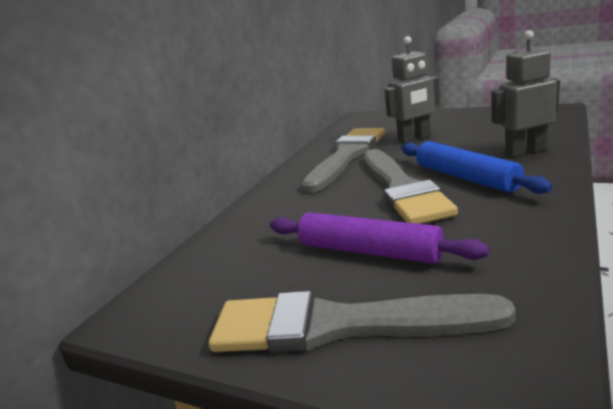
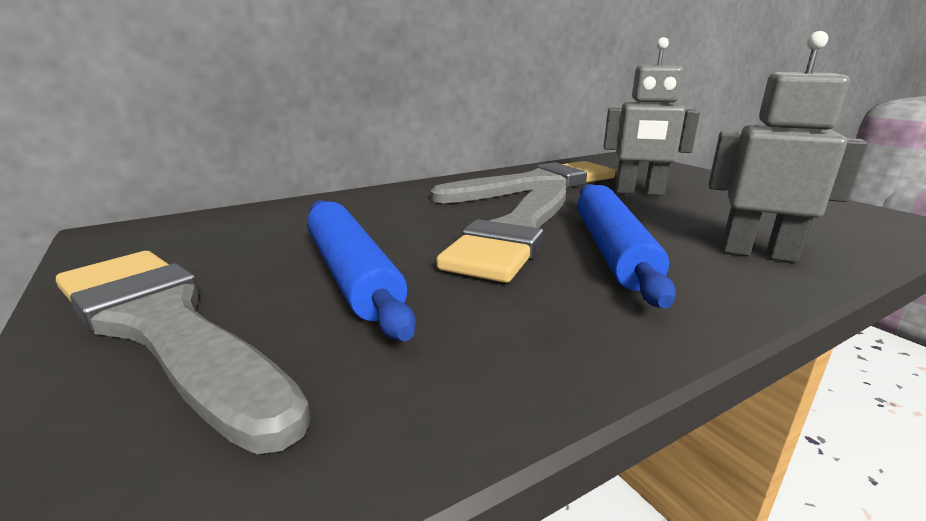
camera: 30 degrees right, 0 degrees up
purple rolling pin [270,212,489,264] -> blue rolling pin [307,200,416,341]

